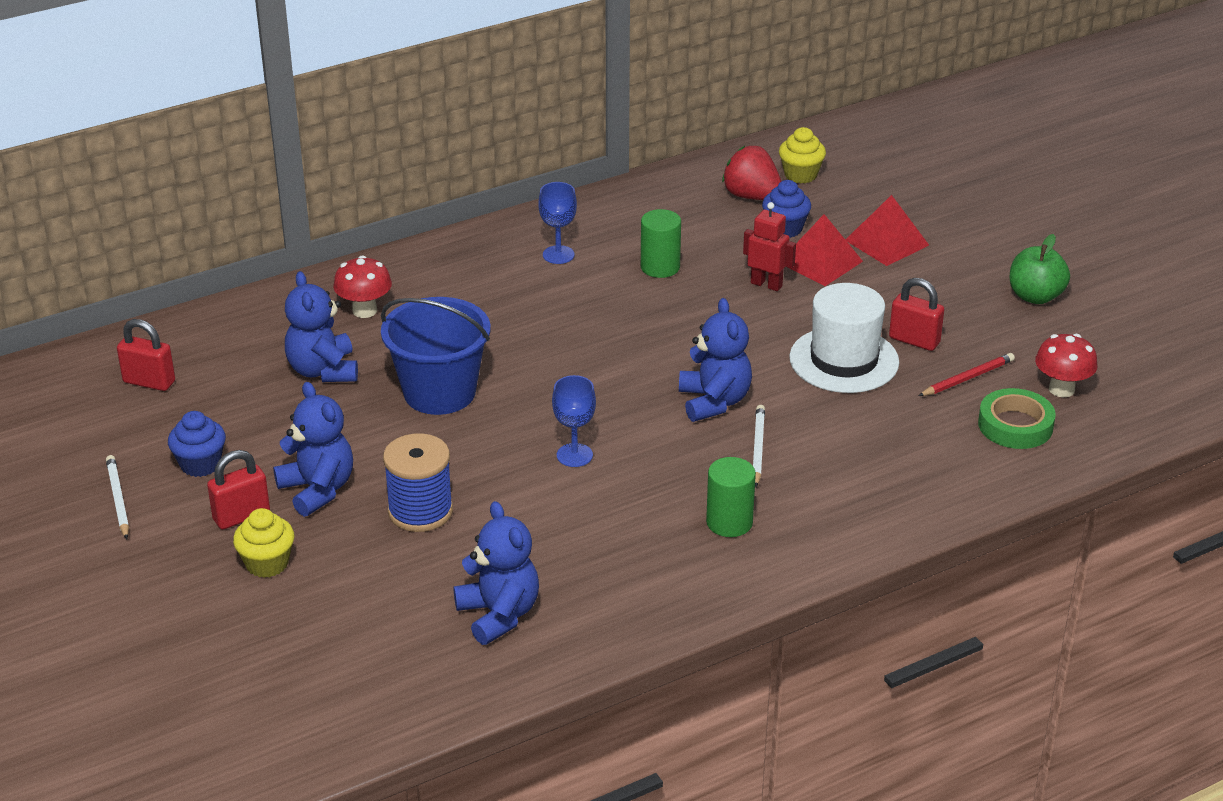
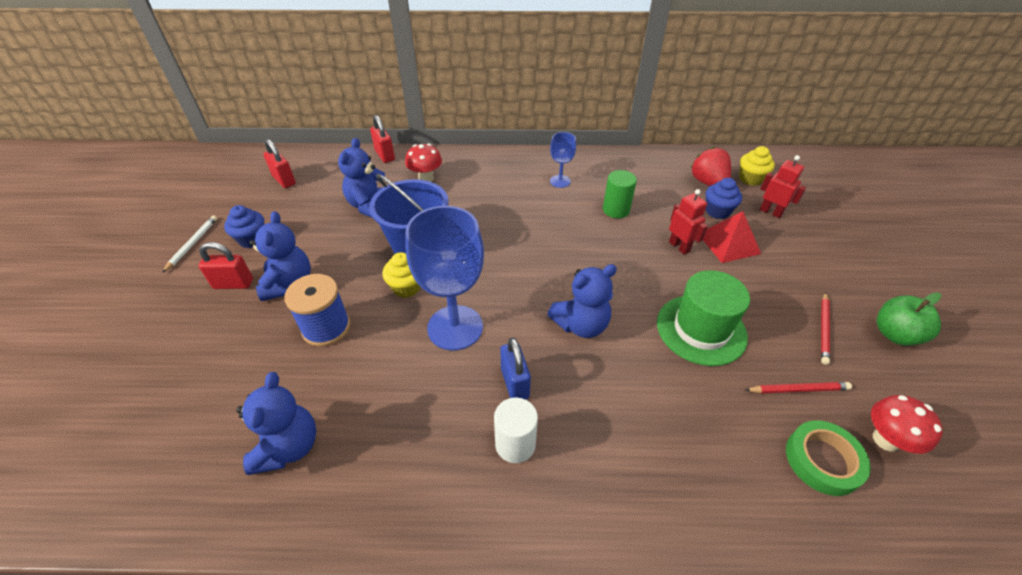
camera: 30 degrees right, 10 degrees up
yellow cupcake [233,508,294,578] -> yellow cupcake moved to [382,252,420,298]
blue goblet [552,375,596,467] -> blue goblet [405,206,484,350], size x2.02
blue teddy bear [679,298,752,422] -> blue teddy bear turned 45 degrees clockwise [547,264,617,338]
green cylinder [706,457,756,537] -> white cylinder [494,398,538,463]
white pencil [753,405,765,487] -> none
white hat [789,283,899,393] -> green hat [657,270,750,366]
red pyramid [845,195,929,266] -> none
red padlock [889,278,944,351] -> red padlock moved to [370,115,395,163]
none -> blue padlock [500,337,531,400]
none -> red robot [760,155,806,218]
none -> red pencil [821,292,830,365]

